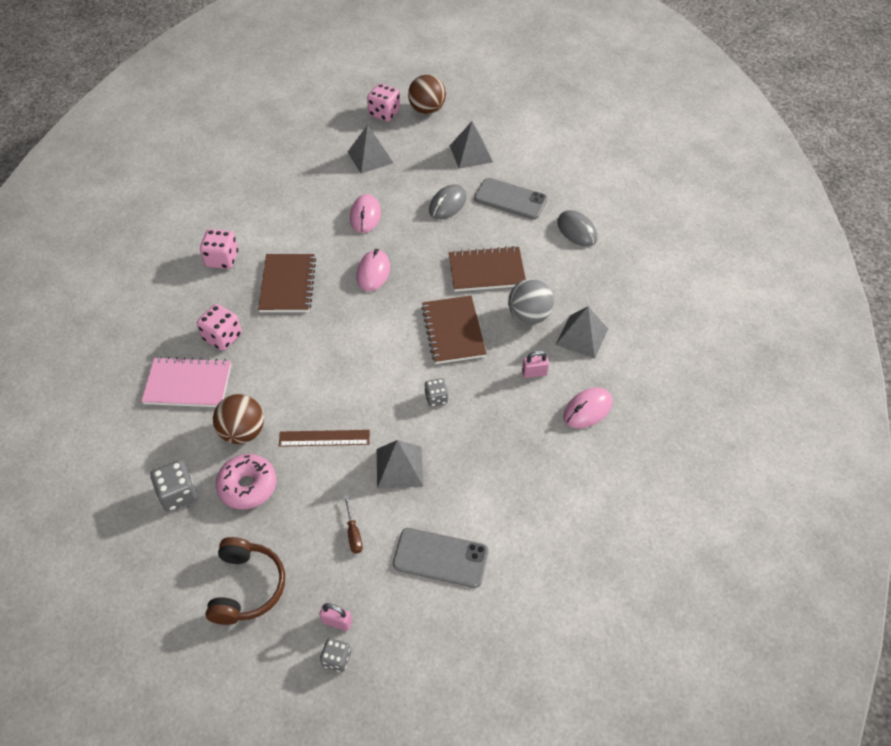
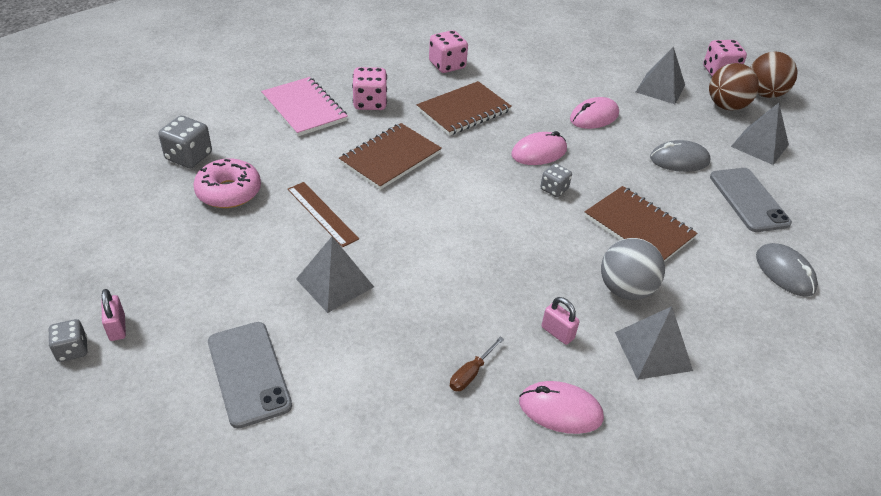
camera: 50 degrees right, 10 degrees down
brown headphones [205,537,285,625] -> none
brown ball [213,394,264,444] -> brown ball moved to [709,63,759,110]
brown screwdriver [344,496,363,554] -> brown screwdriver moved to [450,337,504,391]
brown notebook [421,296,487,364] -> brown notebook moved to [339,123,442,190]
grey dice [424,378,448,407] -> grey dice moved to [540,164,572,197]
grey mouse [557,210,597,247] -> grey mouse turned 45 degrees counterclockwise [756,243,818,297]

